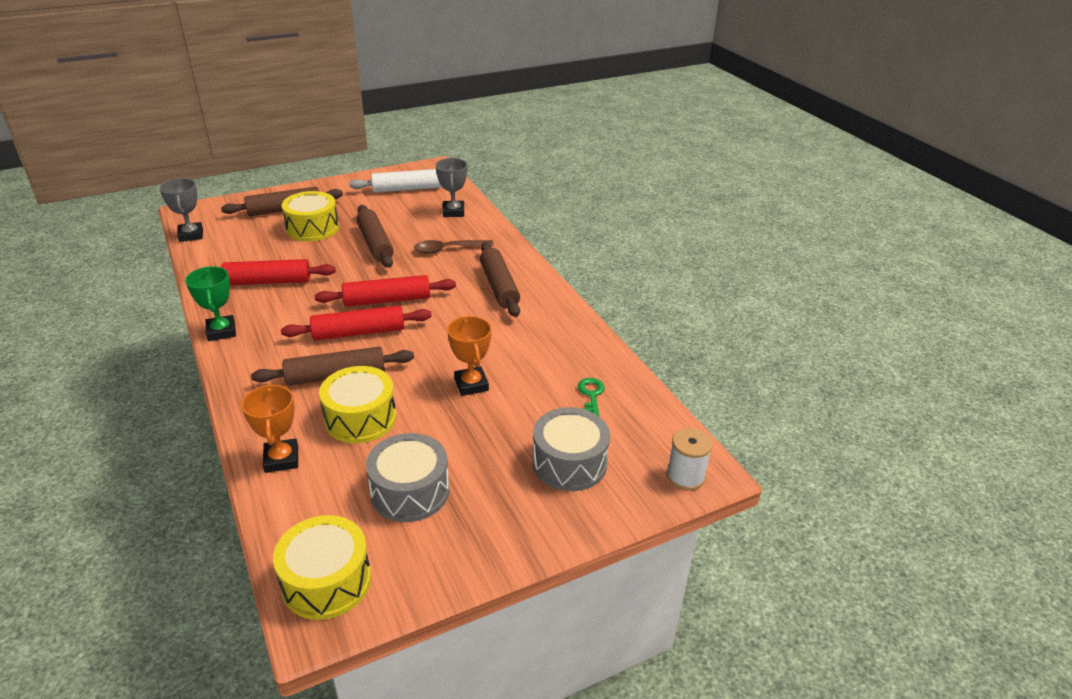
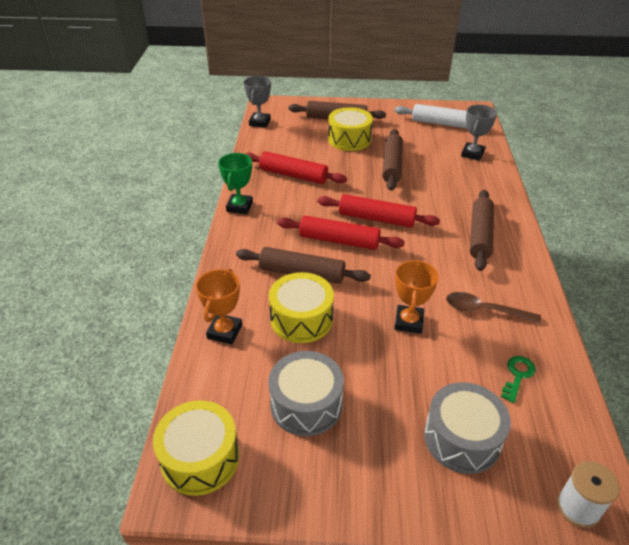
camera: 30 degrees right, 5 degrees up
brown spoon [414,240,494,254] -> brown spoon moved to [446,292,541,323]

